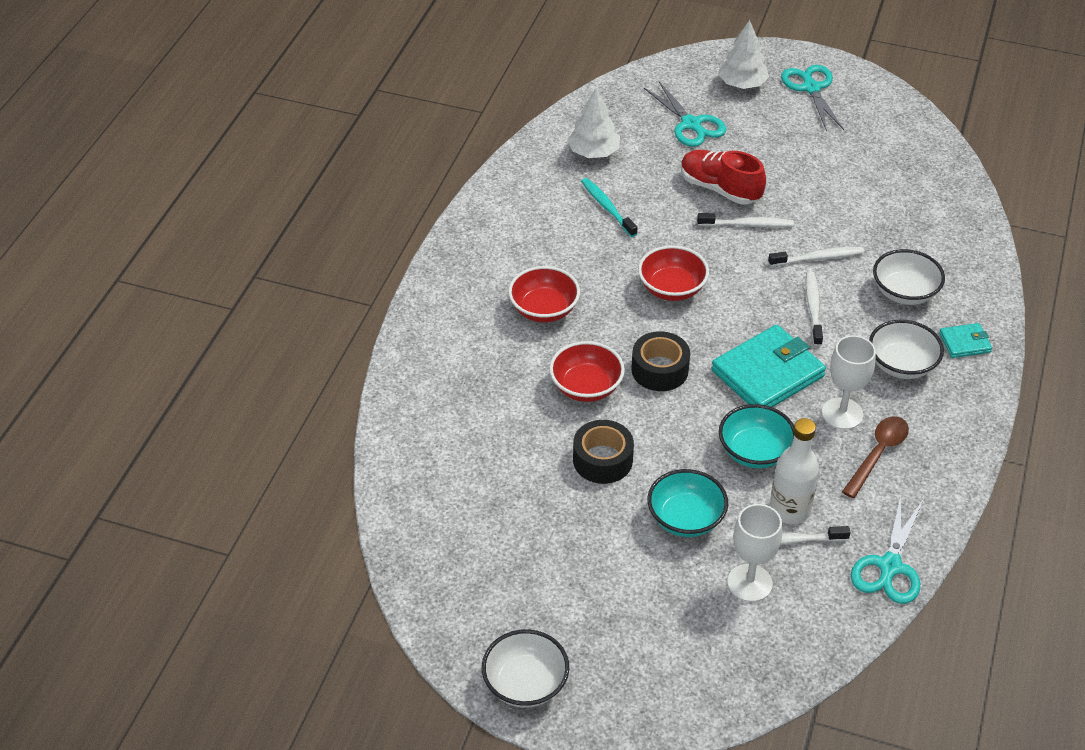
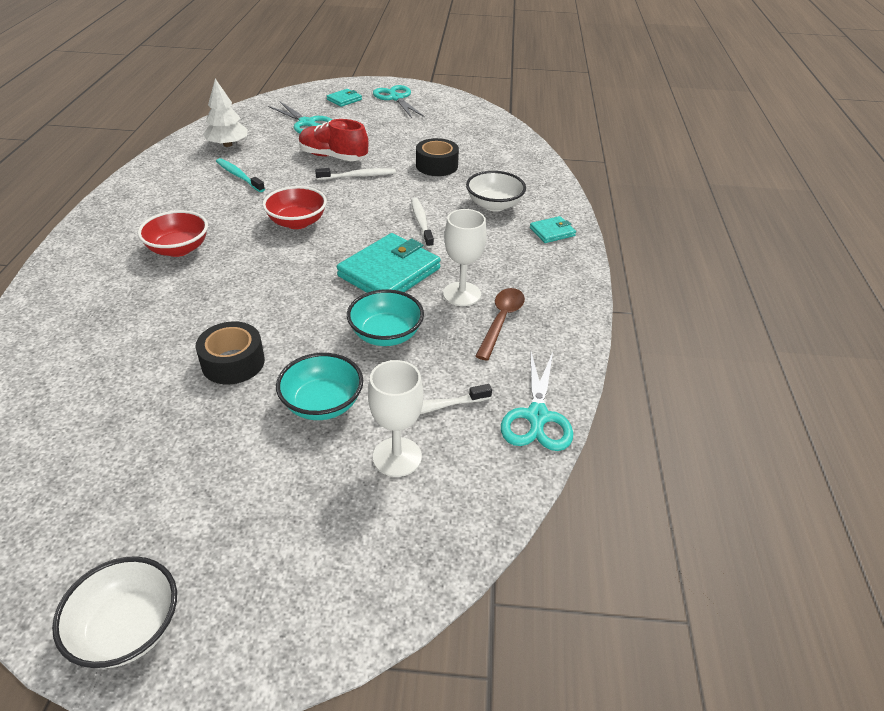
camera: 15 degrees left, 5 degrees down
red bowl [549,341,625,402] -> none
black tape [631,331,690,391] -> black tape moved to [416,138,459,176]
white tree [718,20,769,89] -> turquoise wallet [327,89,362,107]
white toothbrush [768,247,864,267] -> none
white bottle [770,418,819,524] -> none
white bowl [869,320,944,379] -> none

